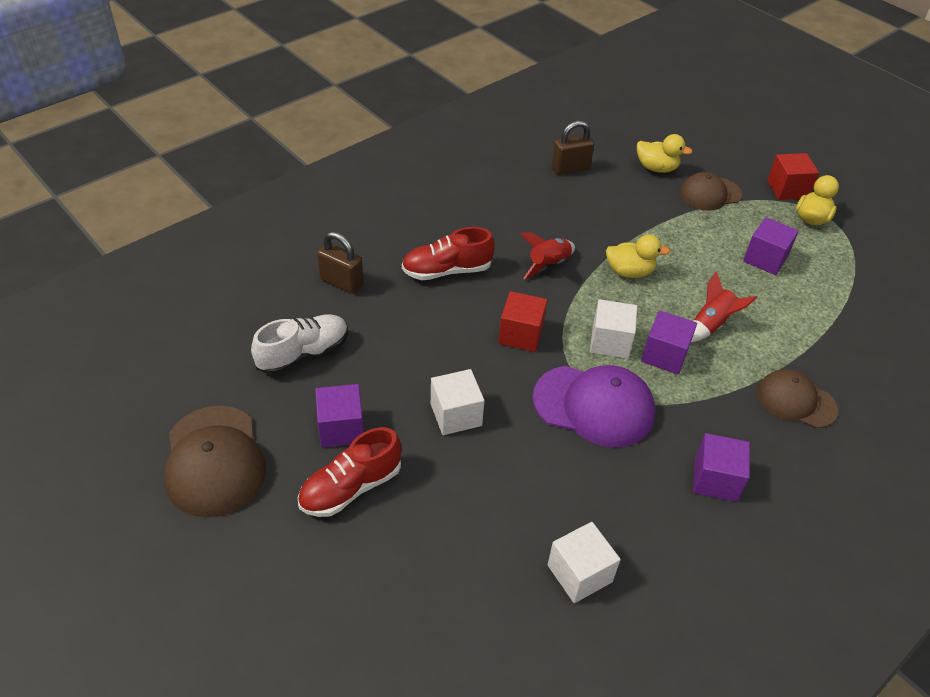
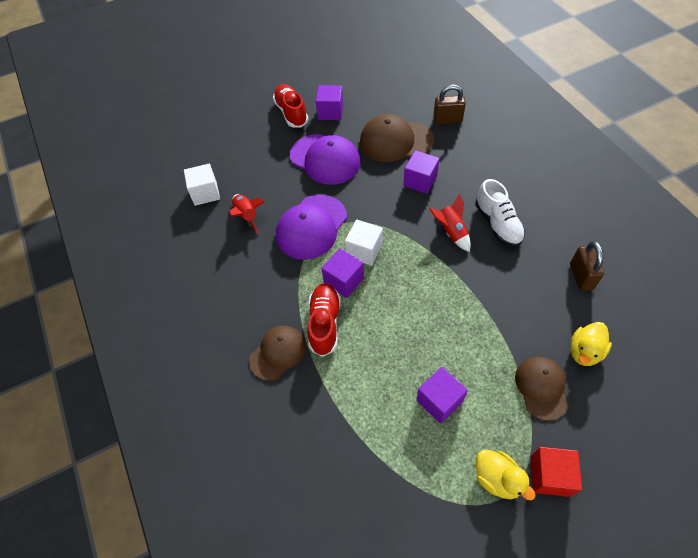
camera: 110 degrees right, 10 degrees up
brown cap [164,406,266,518] -> brown cap moved to [360,114,434,162]
white shoe [251,314,348,375] -> white shoe moved to [475,179,525,247]
brown padlock [317,232,364,294] -> brown padlock turned 45 degrees clockwise [433,84,466,124]
red shoe [402,227,494,280] -> red shoe moved to [307,283,341,357]
white cube [431,369,485,435] -> purple cap [290,134,360,185]
red cube [498,291,548,352] -> none
yellow duck [606,234,670,278] -> none
red rocket [691,271,757,342] -> red rocket moved to [230,194,265,234]
purple cube [693,433,750,502] -> purple cube moved to [403,150,440,194]

